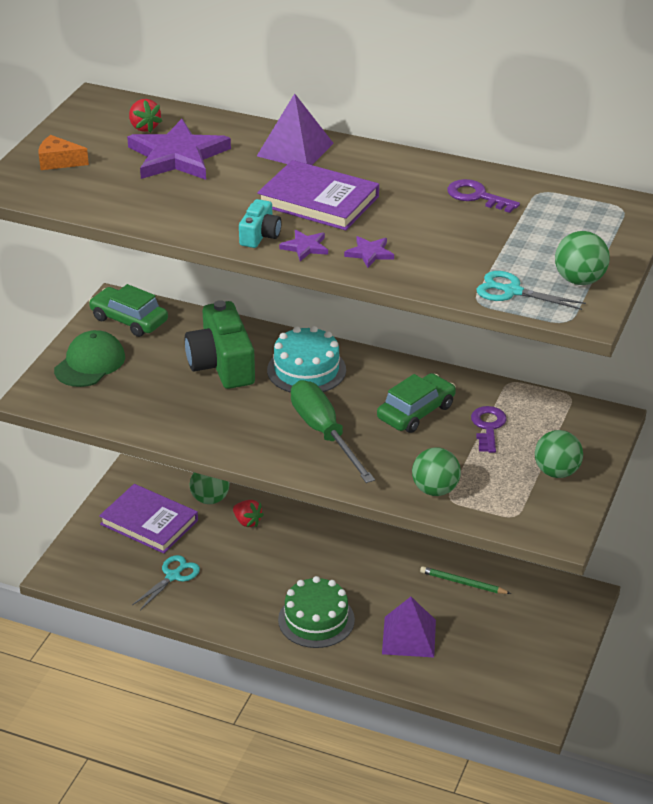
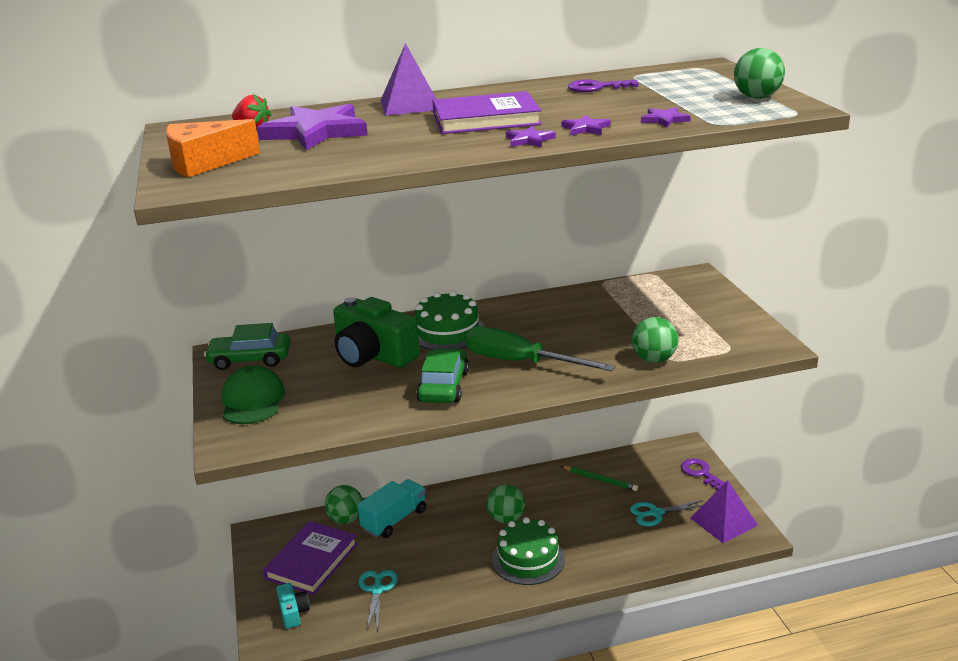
camera: 35 degrees left, 10 degrees down
orange cheese [39,135,89,170] -> orange cheese [166,119,260,177], size x1.63
purple book [99,484,198,554] -> purple book turned 60 degrees counterclockwise [263,521,358,595]
red strawberry [233,500,264,527] -> turquoise truck [358,479,426,538]
turquoise camera [239,199,282,248] -> turquoise camera moved to [276,583,310,629]
turquoise cake [267,326,346,393] -> green cake [415,291,485,350]
green car [377,373,456,433] -> green car moved to [416,349,469,403]
purple pyramid [382,597,436,657] -> purple pyramid moved to [691,480,758,543]
green pencil [420,566,511,594] -> green pencil turned 135 degrees counterclockwise [561,466,638,491]
purple key [471,406,507,453] -> purple key moved to [681,458,725,490]
turquoise scissors [477,271,586,310] -> turquoise scissors moved to [630,500,703,526]
green ball [535,430,583,478] -> green ball moved to [486,484,525,523]
none -> purple star [641,107,691,128]

